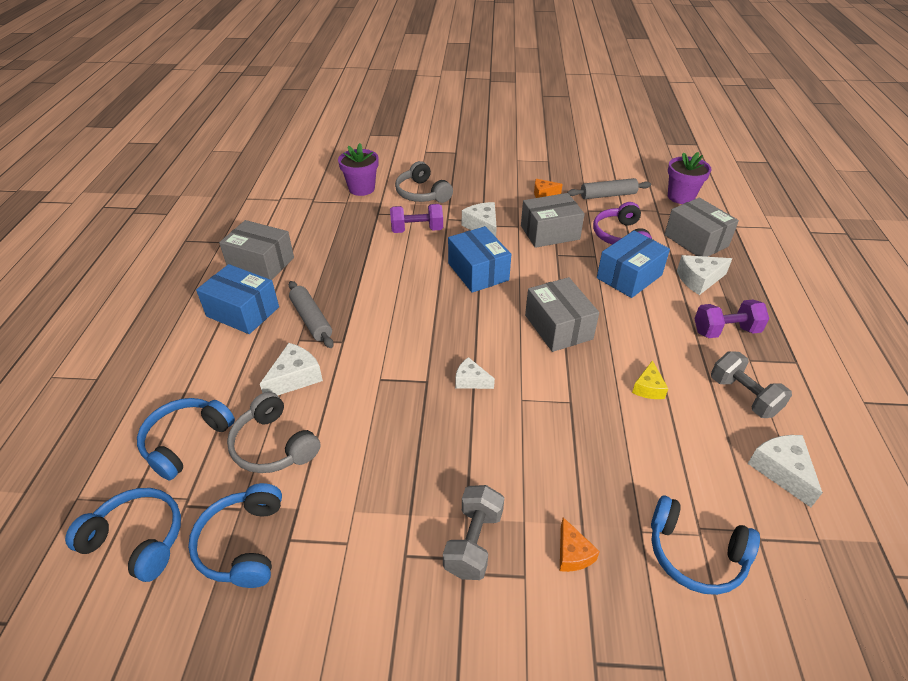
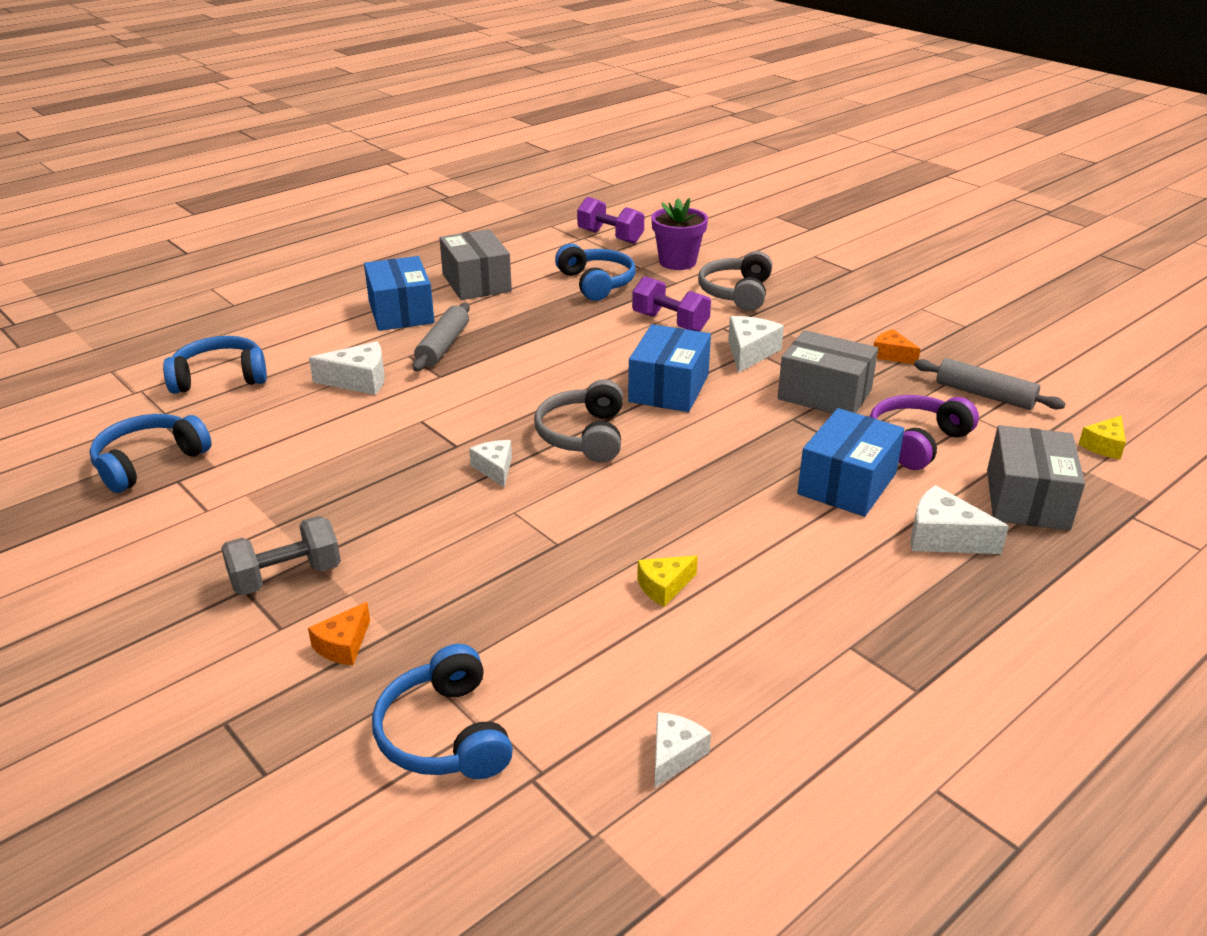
camera: 45 degrees right, 10 degrees down
blue headphones [65,488,181,582] -> blue headphones moved to [555,244,636,301]
grey headphones [227,392,320,473] -> grey headphones moved to [534,379,623,463]
grey box [525,277,599,352] -> none
blue box [597,231,670,298] -> blue box turned 60 degrees counterclockwise [797,408,904,517]
purple flower pot [668,152,711,204] -> yellow cheese [1079,416,1126,459]
purple dumbbell [694,299,769,338] -> purple dumbbell moved to [577,197,644,244]
grey dumbbell [711,351,792,418] -> none
white cheese [748,435,823,507] -> white cheese [654,712,711,788], size x0.66

